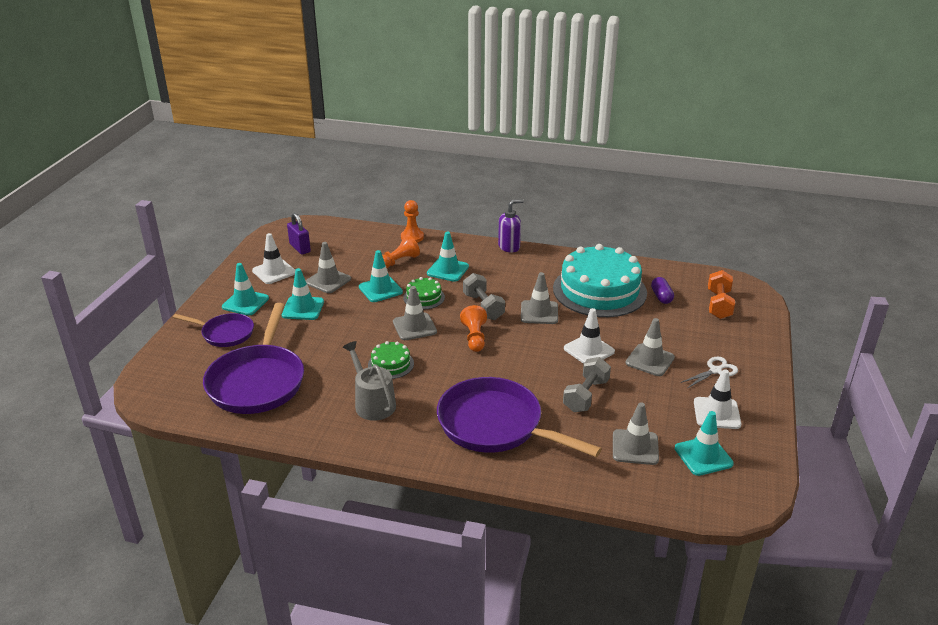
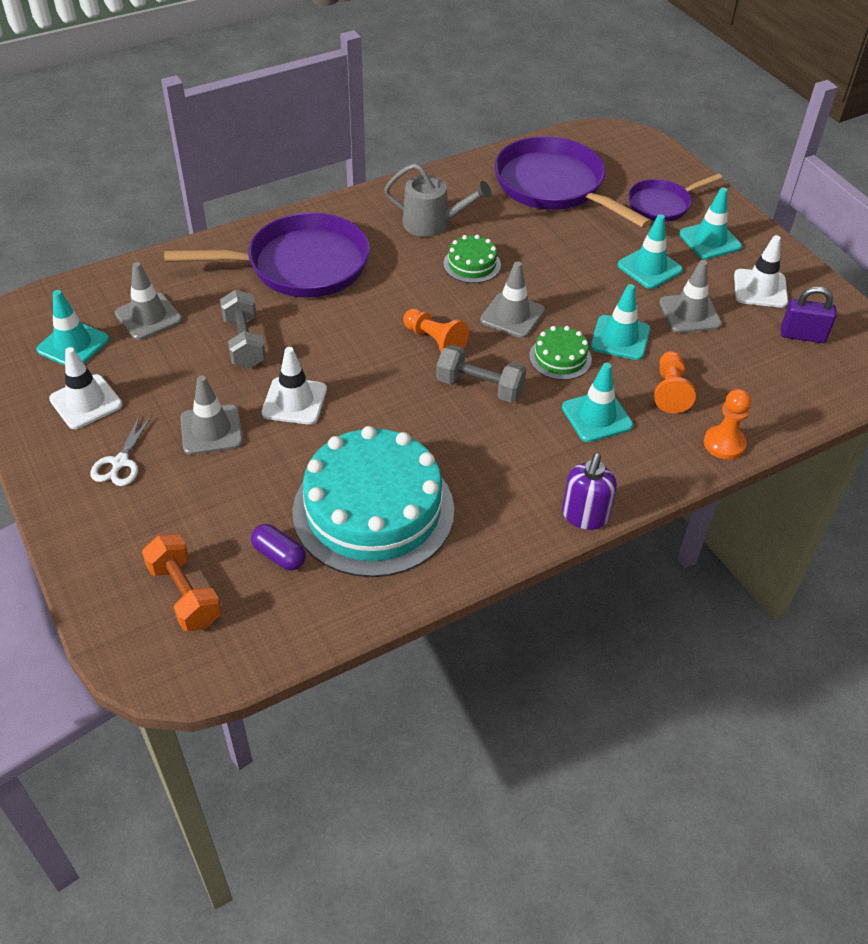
camera: 135 degrees right, 15 degrees up
grey traffic cone [521,272,558,324] -> none

